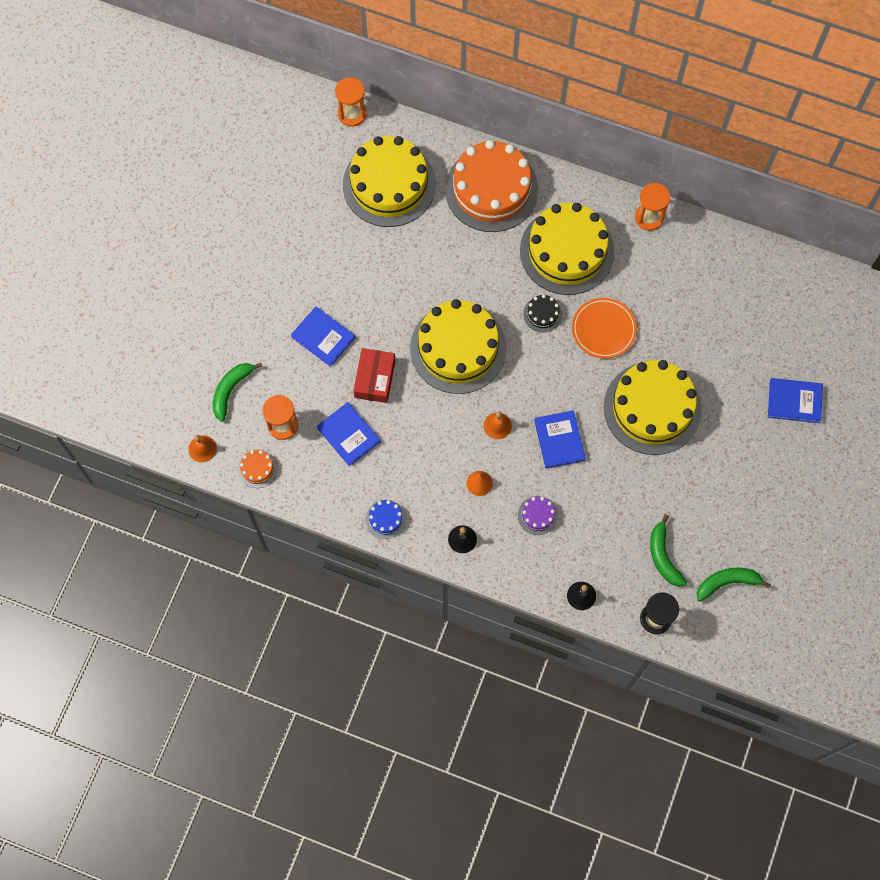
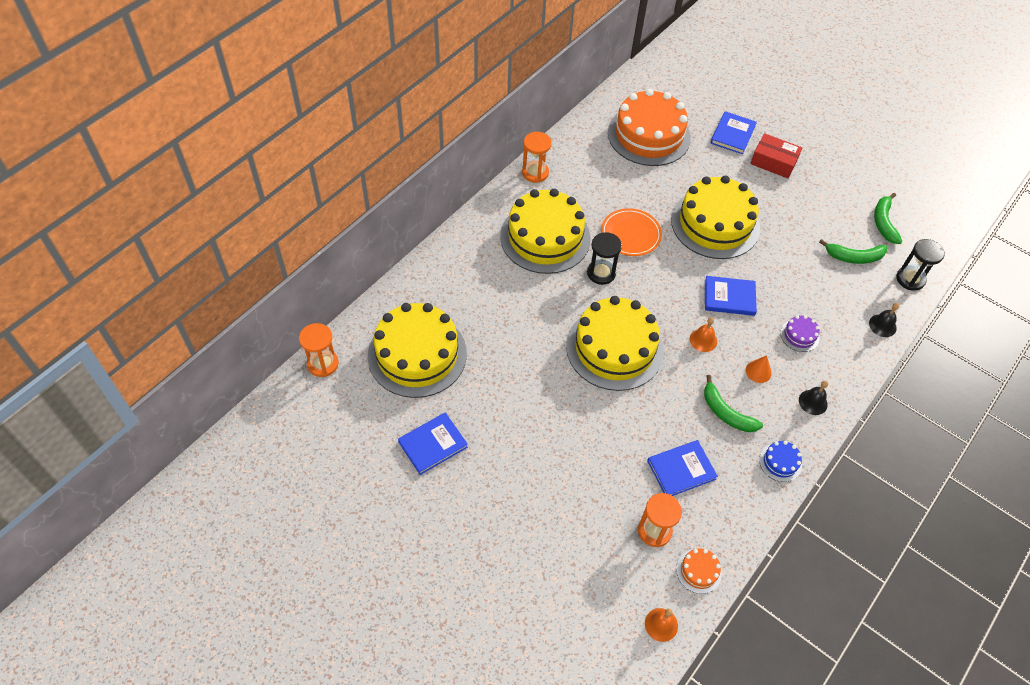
camera: 75 degrees left, 15 degrees down
green banana [213,363,262,422] -> green banana moved to [704,375,763,432]
blue book [291,306,355,367] -> blue book moved to [398,412,468,475]
red box [353,348,395,403] -> red box moved to [750,133,802,178]
orange cake [445,140,538,232] -> orange cake moved to [608,89,691,166]
black cake [523,295,562,332] -> black hourglass [587,232,622,285]

